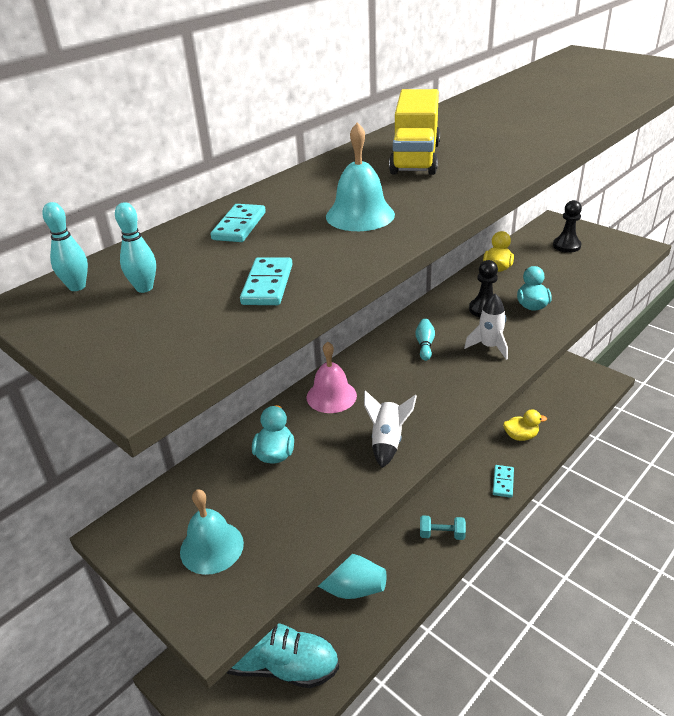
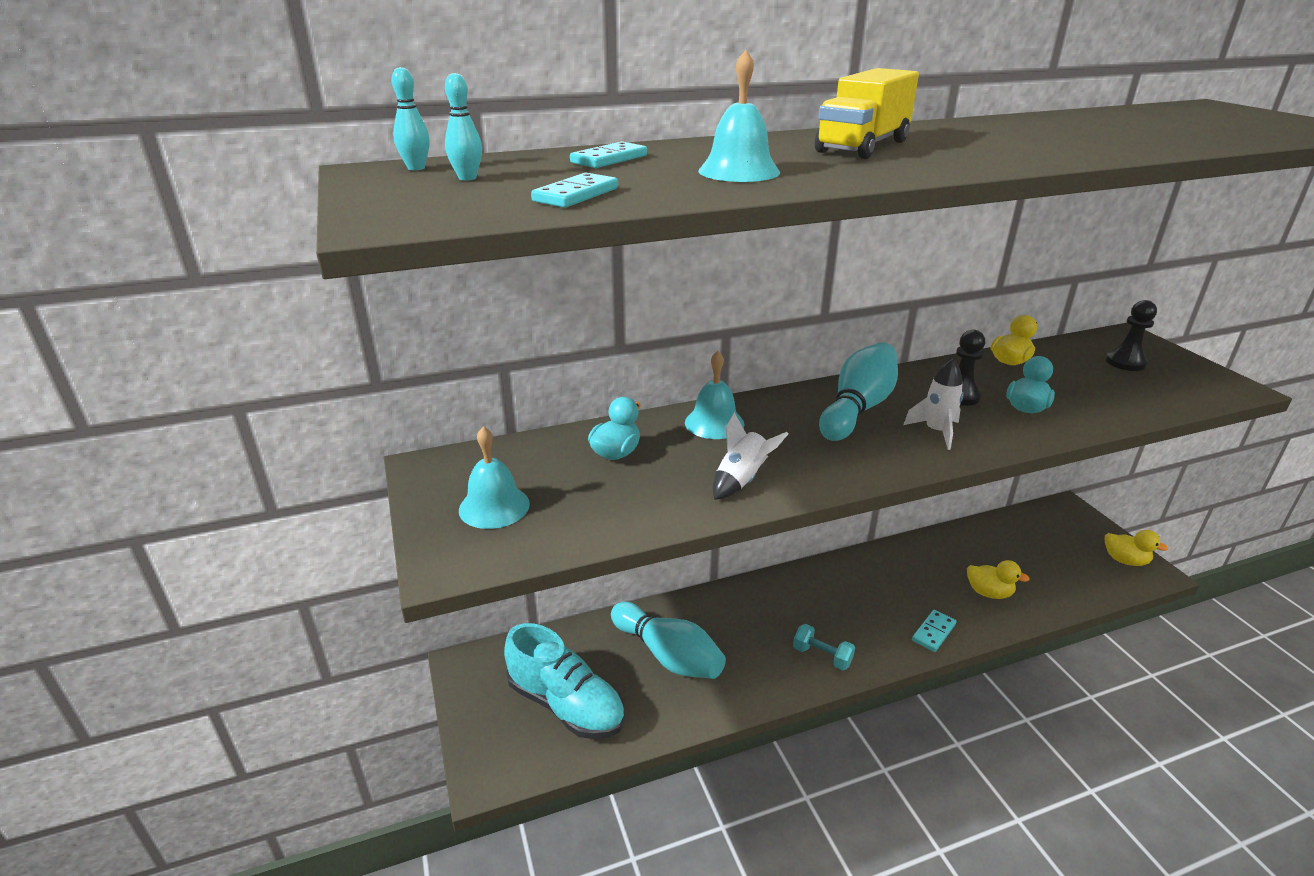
camera: 25 degrees right, 5 degrees down
pink bell [307,341,357,413] -> turquoise bell [685,351,744,439]
turquoise bowling pin [415,319,435,361] -> turquoise bowling pin [819,342,898,441], size x2.26
none -> yellow duck [1105,530,1168,566]

